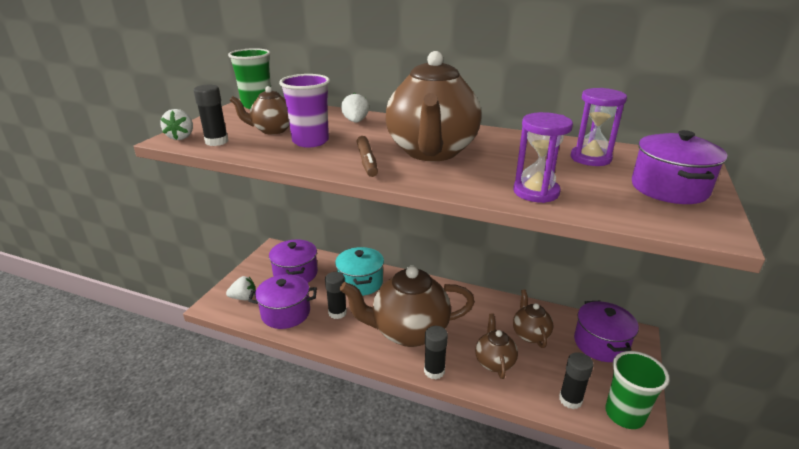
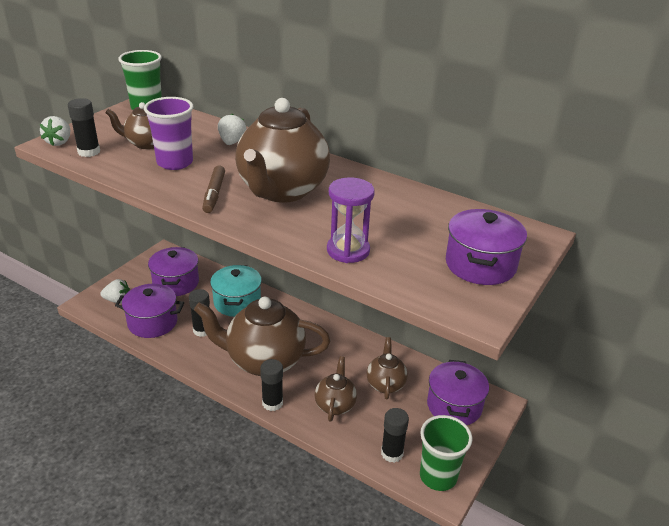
camera: 10 degrees right, 5 degrees up
purple hourglass [571,88,627,166] -> none

